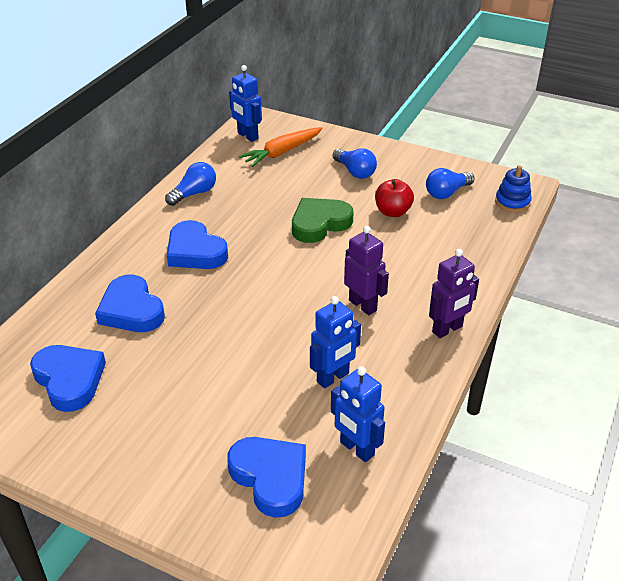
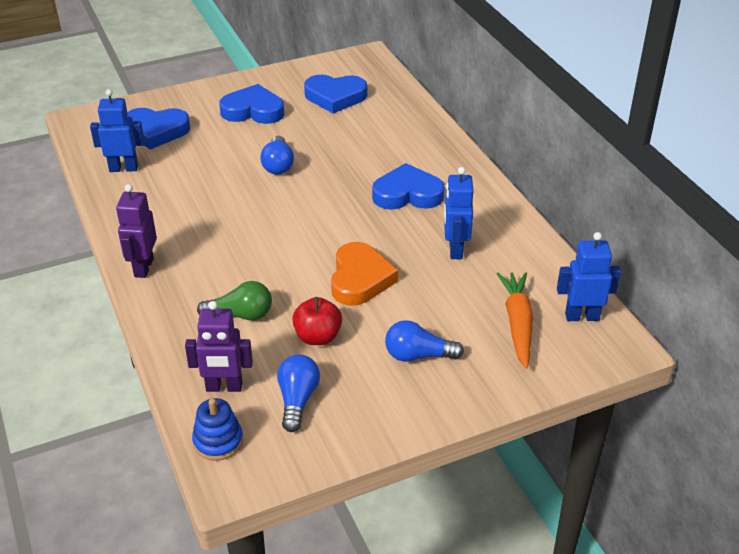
camera: 130 degrees right, 0 degrees up
blue heart [95,275,165,332] -> blue heart moved to [219,84,284,124]
blue light bulb [165,162,216,206] -> blue light bulb moved to [260,136,294,175]
green heart [292,198,354,243] -> orange heart [331,242,398,306]
blue robot [310,296,361,389] -> blue robot moved to [444,167,473,259]
purple robot [344,226,389,315] -> purple robot moved to [185,301,253,392]
none -> green light bulb [197,281,272,320]

